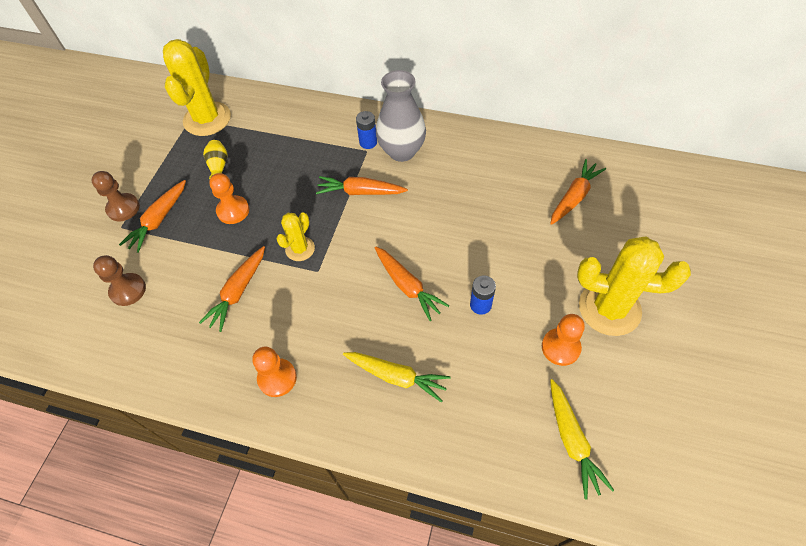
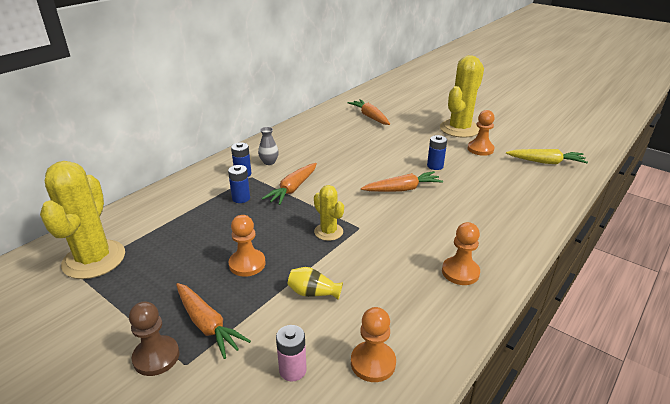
camera: 70 degrees left, 25 degrees down
brown pawn [93,255,146,306] -> pink battery [276,325,307,382]
yellow cactus [163,39,231,136] -> yellow cactus turned 60 degrees clockwise [40,161,125,279]
orange carrot [199,246,265,332] -> none
yellow vase [203,140,227,179] -> yellow vase moved to [287,267,343,300]
yellow carrot [343,352,451,403] -> none
grey vase [376,70,426,162] -> grey vase [258,127,279,165], size x0.47
none -> blue battery [228,165,250,203]
none -> orange pawn [351,307,396,382]

